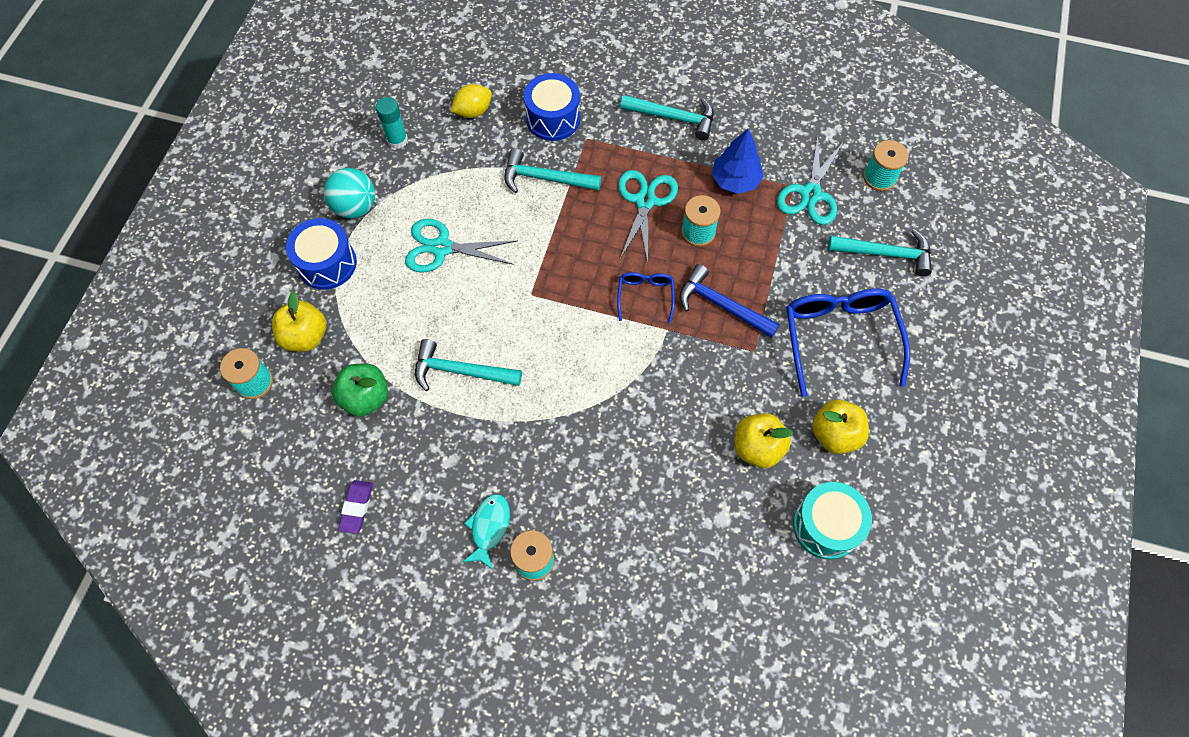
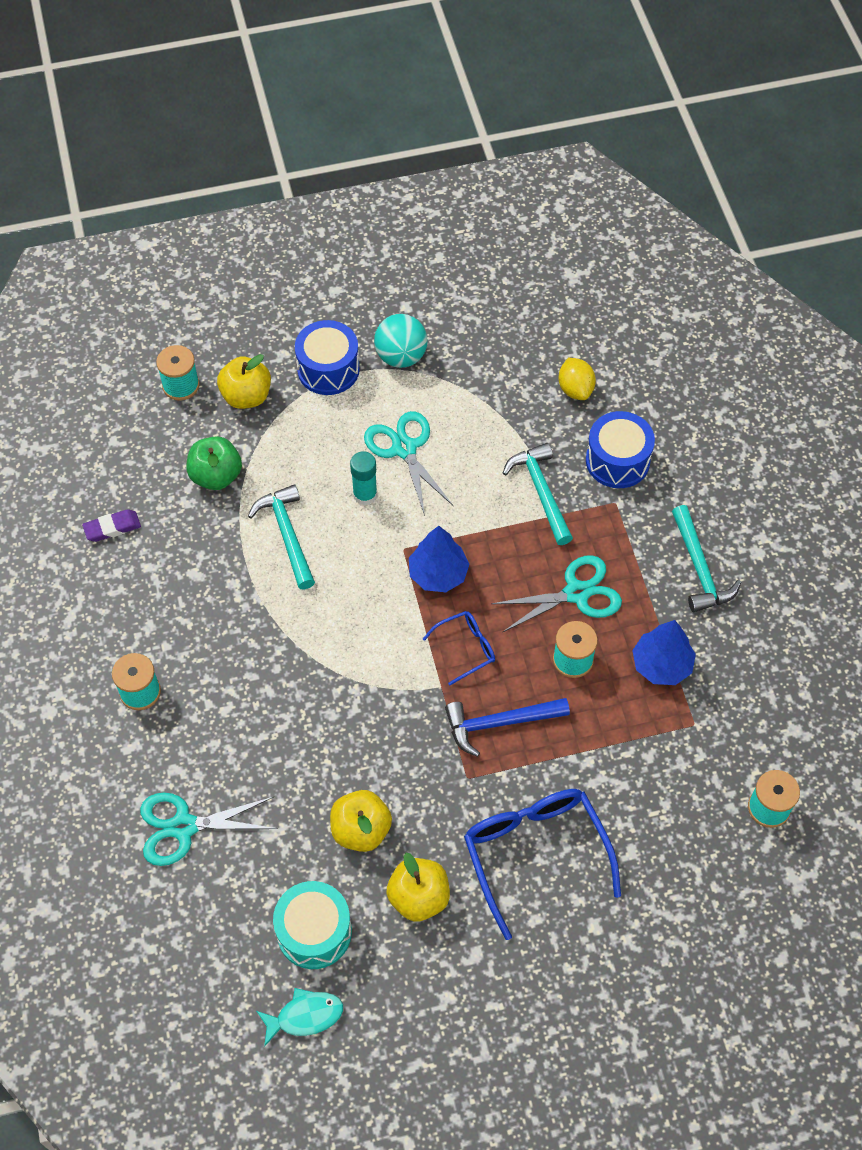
camera: 60 degrees right, 5 degrees down
turquoise glue stick [376,97,408,149] -> turquoise glue stick moved to [350,451,378,506]
yellow lemon [451,84,492,118] -> yellow lemon turned 45 degrees clockwise [559,358,596,400]
turquoise fish [463,494,510,570] -> turquoise fish moved to [256,988,343,1047]
blue hammer [680,264,780,338] -> blue hammer turned 105 degrees counterclockwise [445,698,570,757]
turquoise scissors [777,135,843,225] -> turquoise scissors moved to [140,793,278,866]
blue glasses [786,289,910,397] -> blue glasses turned 75 degrees counterclockwise [464,789,621,940]
turquoise hammer [828,229,932,276] -> none
none -> blue tree [409,526,469,592]

